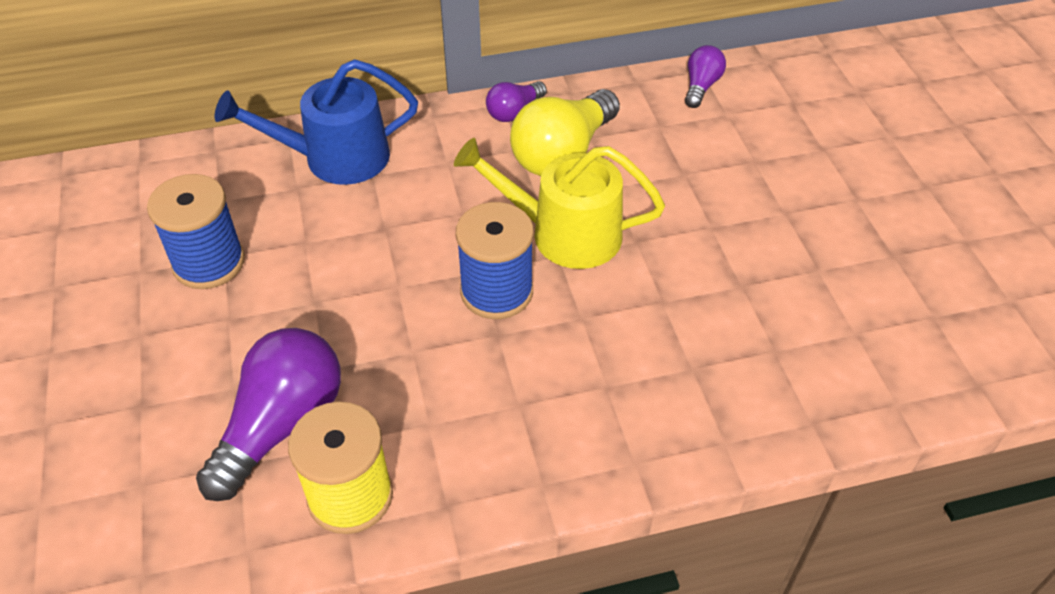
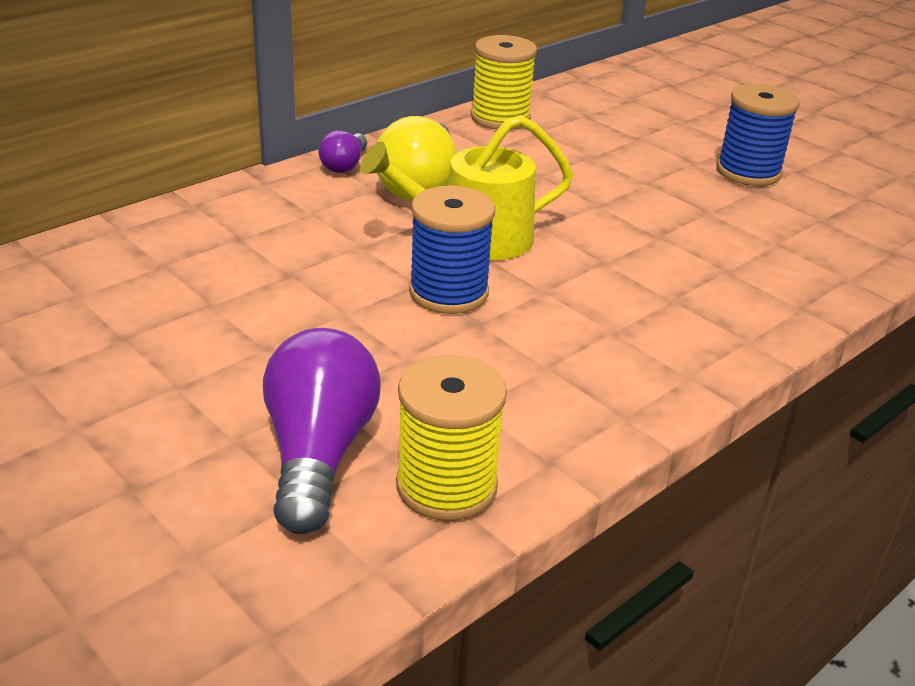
camera: 30 degrees left, 15 degrees down
blue spool [147,174,245,289] -> blue spool moved to [717,84,800,186]
blue watering can [215,59,418,185] -> none
purple light bulb [685,45,726,108] -> yellow spool [471,35,537,130]

